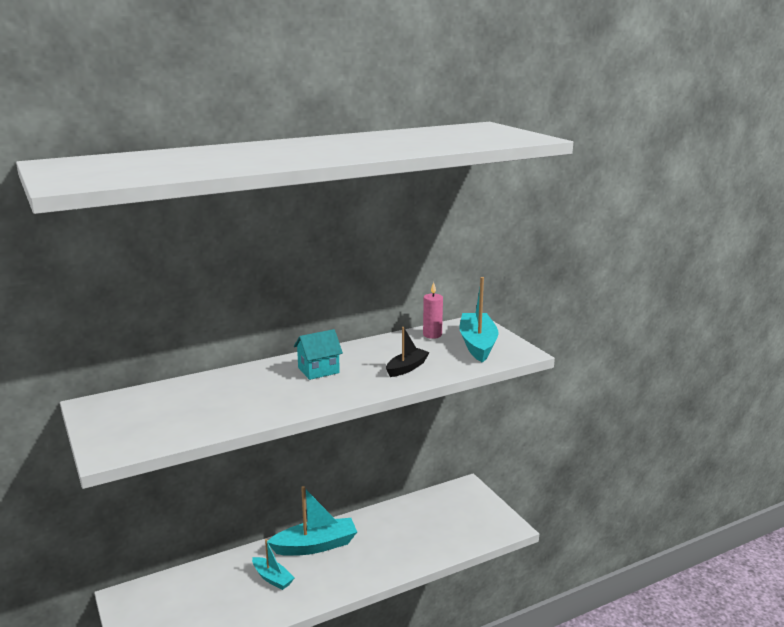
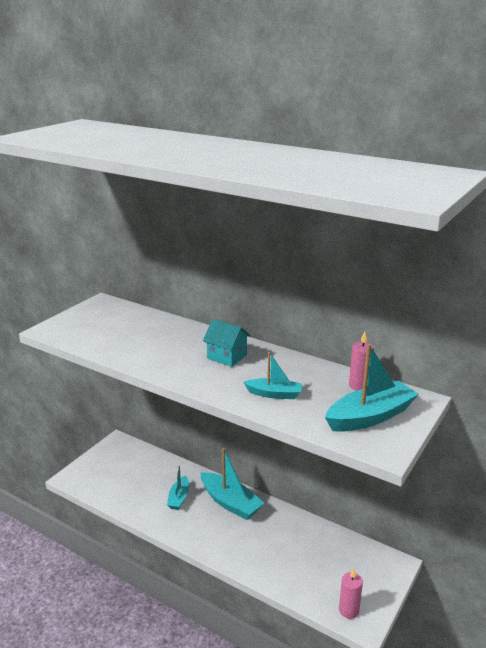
camera: 60 degrees right, 5 degrees up
black boat [386,327,430,377] -> turquoise boat [244,352,302,399]
none -> pink candle [339,568,363,619]

